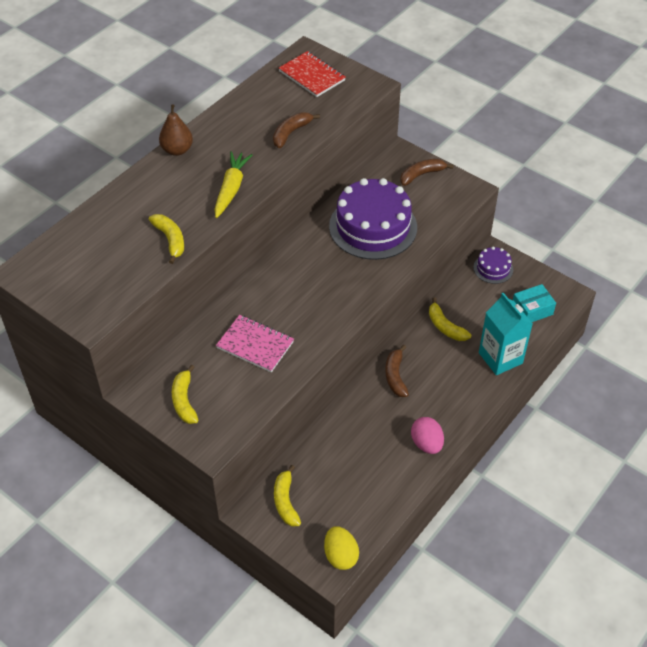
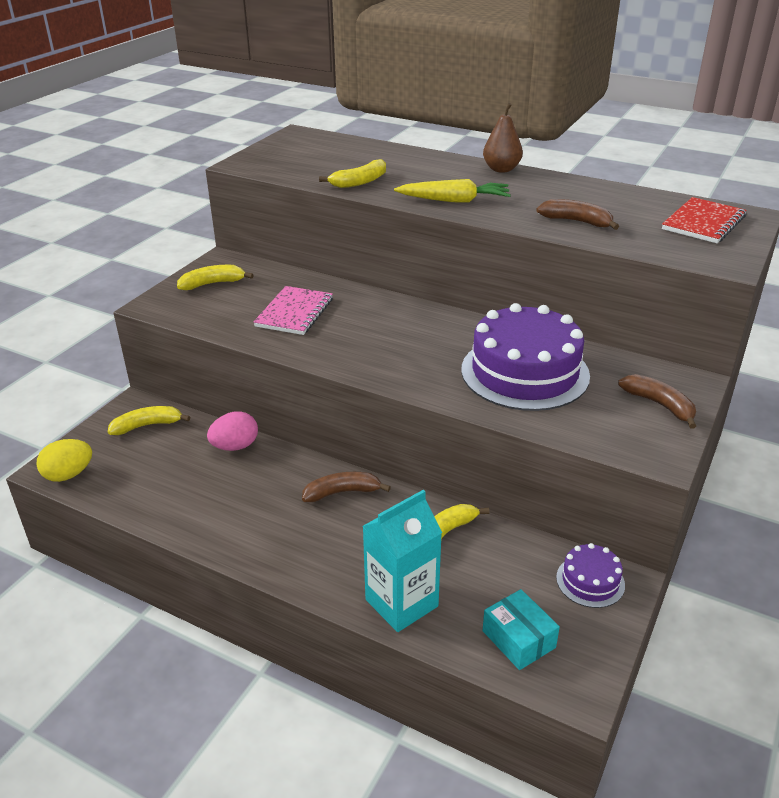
camera: 80 degrees right, 15 degrees down
pink egg [411,417,444,454] -> pink egg moved to [207,411,258,451]

